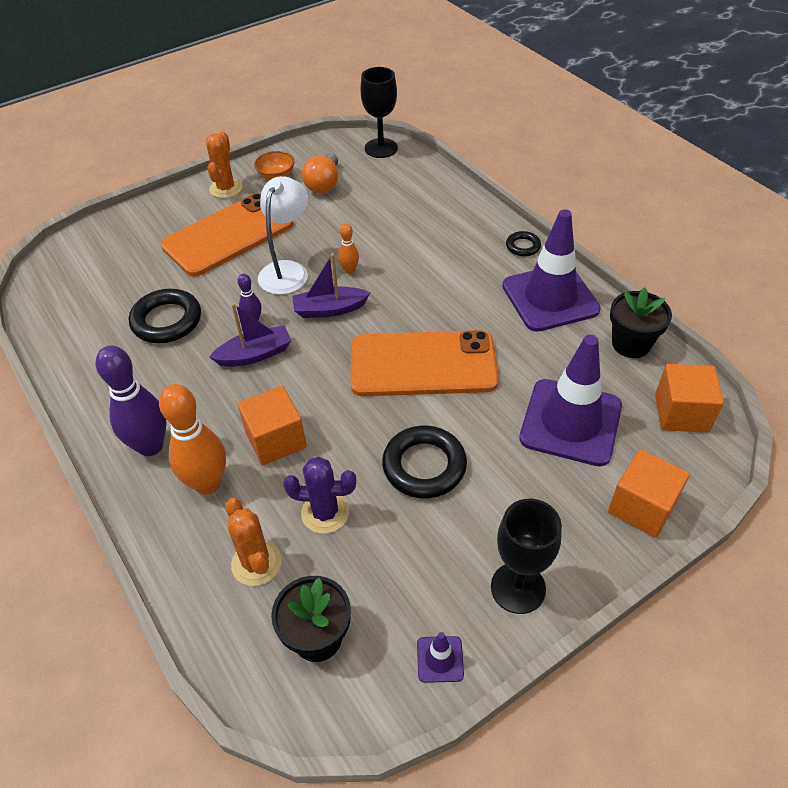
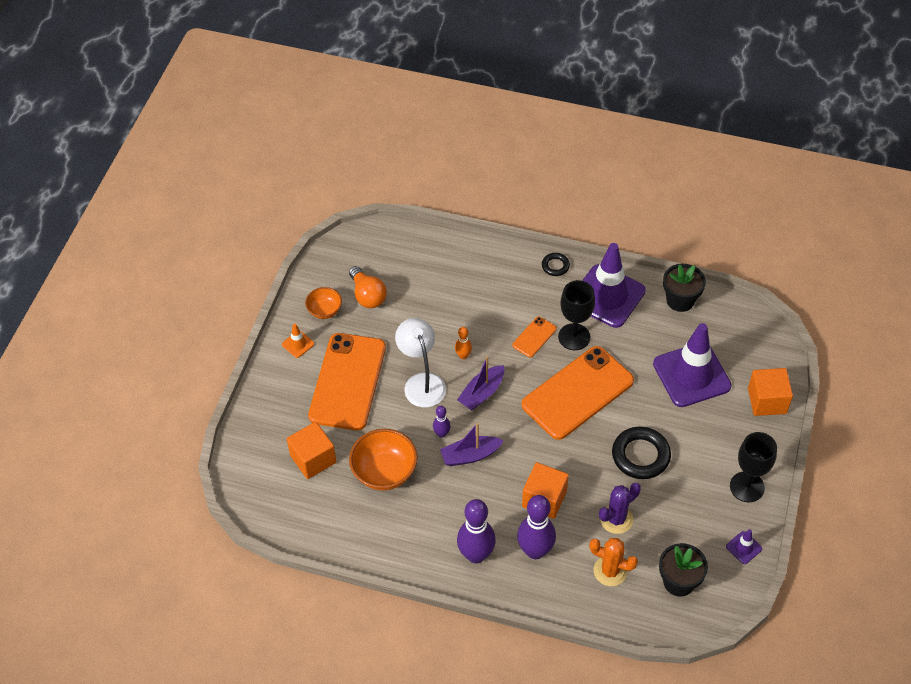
camera: 40 degrees left, 5 degrees up
black ring [129,289,201,343] -> orange bowl [349,429,418,490]
orange bowling pin [159,384,226,495] -> purple bowling pin [517,495,556,559]
orange cactus [206,132,243,198] -> orange traffic cone [282,324,314,358]
purple boat [209,303,292,367] -> purple boat turned 135 degrees counterclockwise [440,423,504,466]
black goblet [360,67,398,158] -> black goblet moved to [558,280,595,350]
orange cube [655,364,724,433] -> orange cube moved to [287,422,336,479]
none -> orange phone [512,316,557,358]

